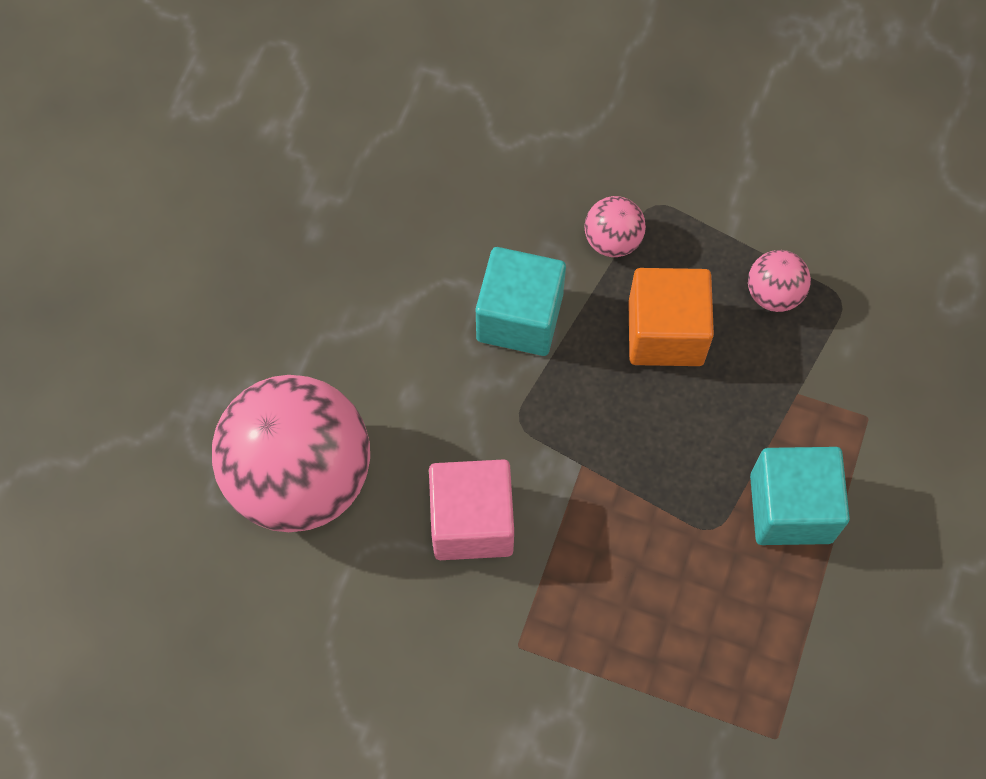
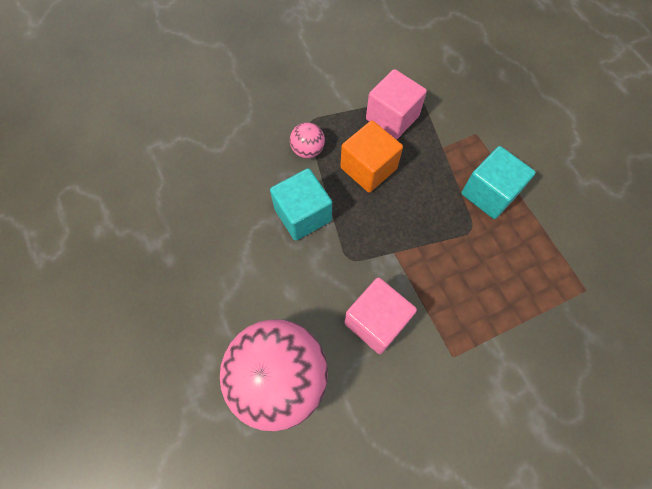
camera: 45 degrees left, 0 degrees up
pink ball [748,250,811,312] -> pink cube [366,69,427,139]

